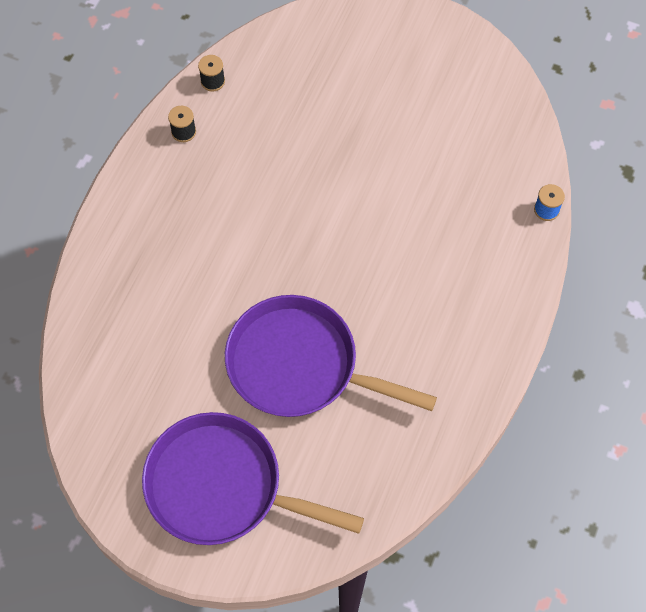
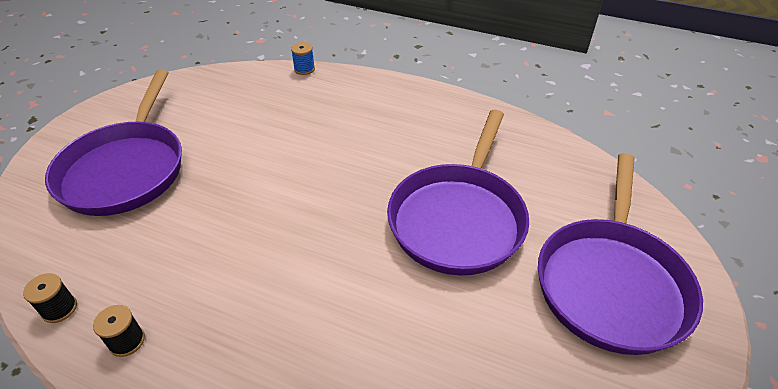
camera: 90 degrees left, 20 degrees down
none -> purple pan [45,70,182,216]

